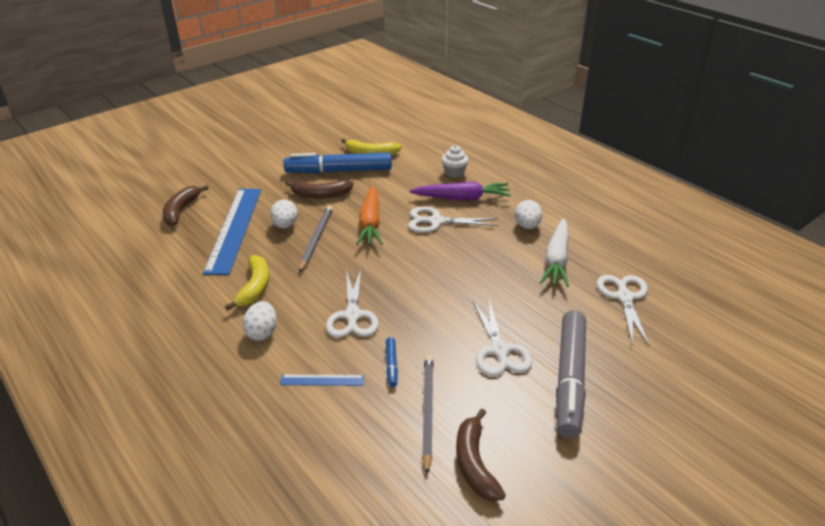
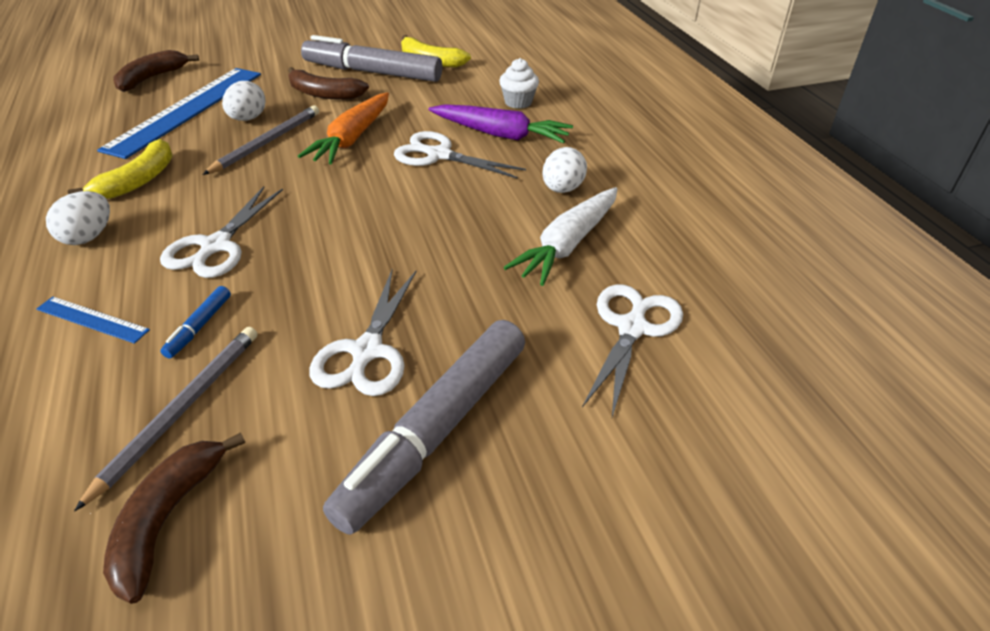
camera: 20 degrees right, 5 degrees up
blue marker [284,153,392,174] -> grey marker [301,35,442,82]

